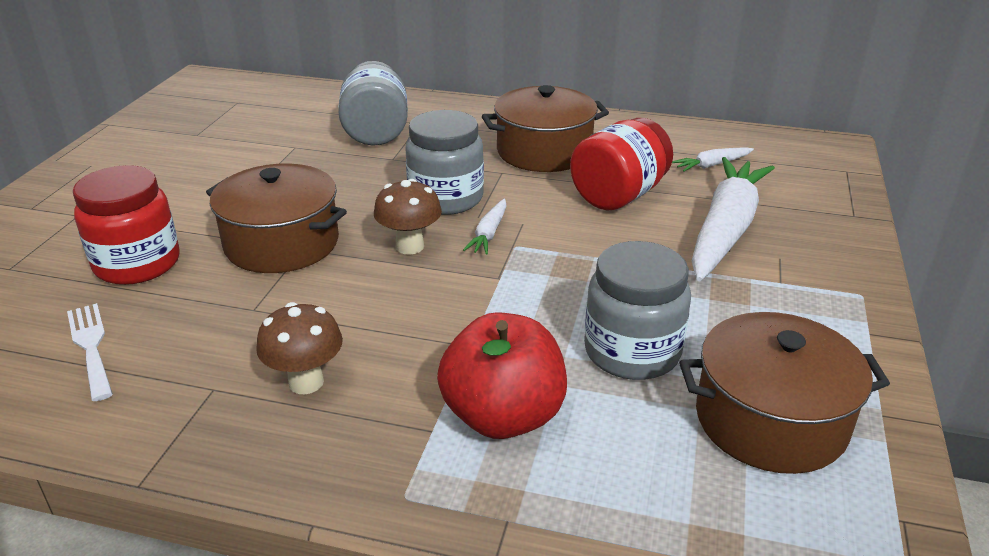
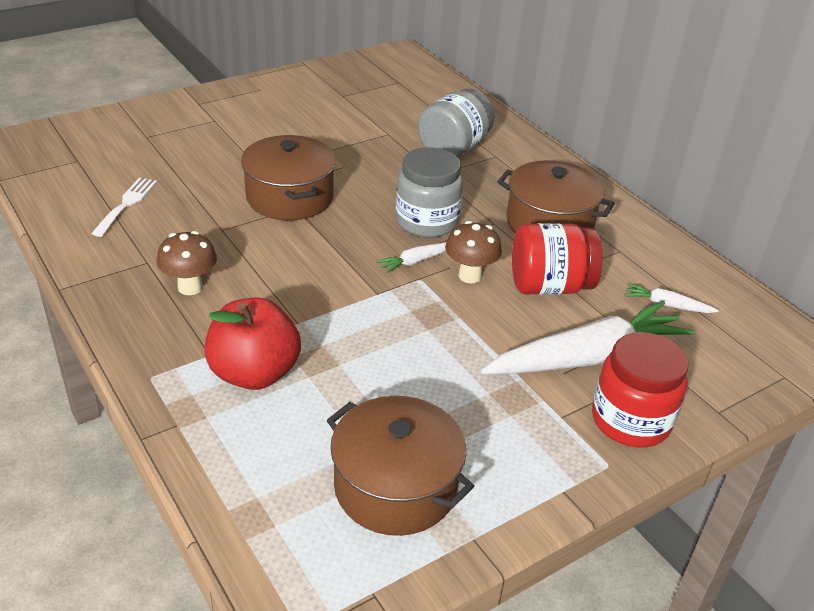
camera: 40 degrees right, 5 degrees up
red jar [73,165,180,285] -> red jar moved to [592,332,688,447]
brown mushroom [374,179,442,255] -> brown mushroom moved to [445,221,502,283]
grey jar [584,241,691,380] -> none

